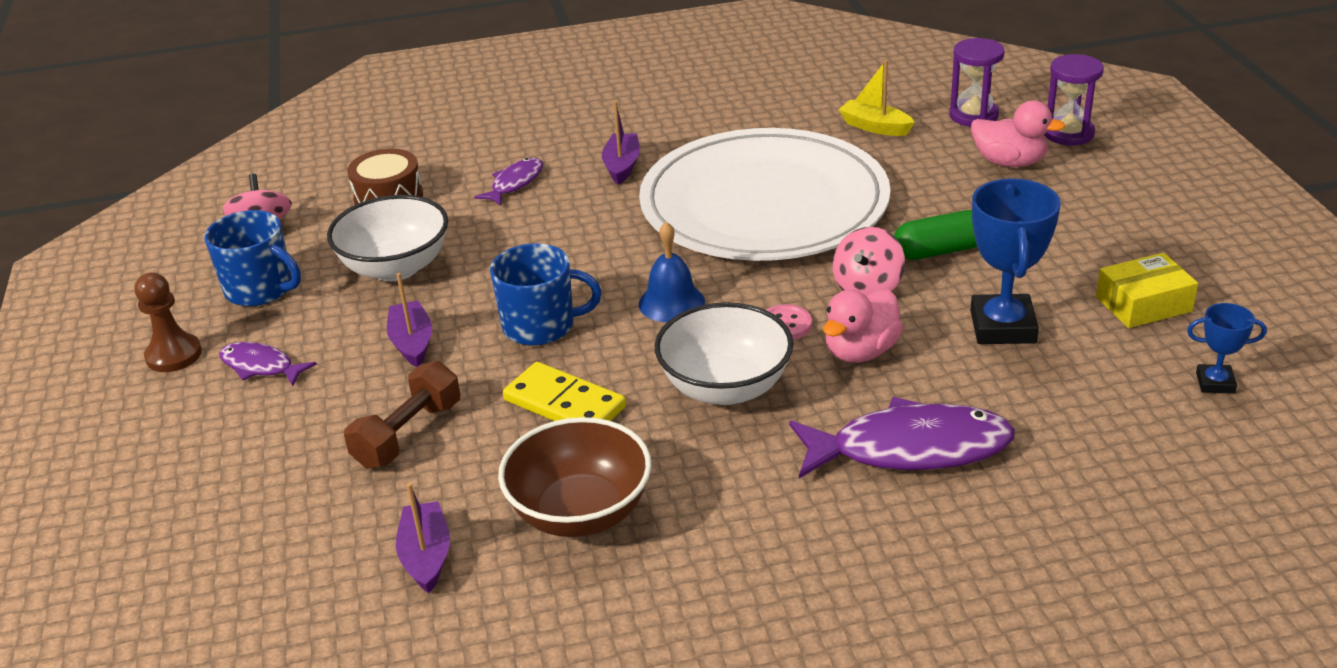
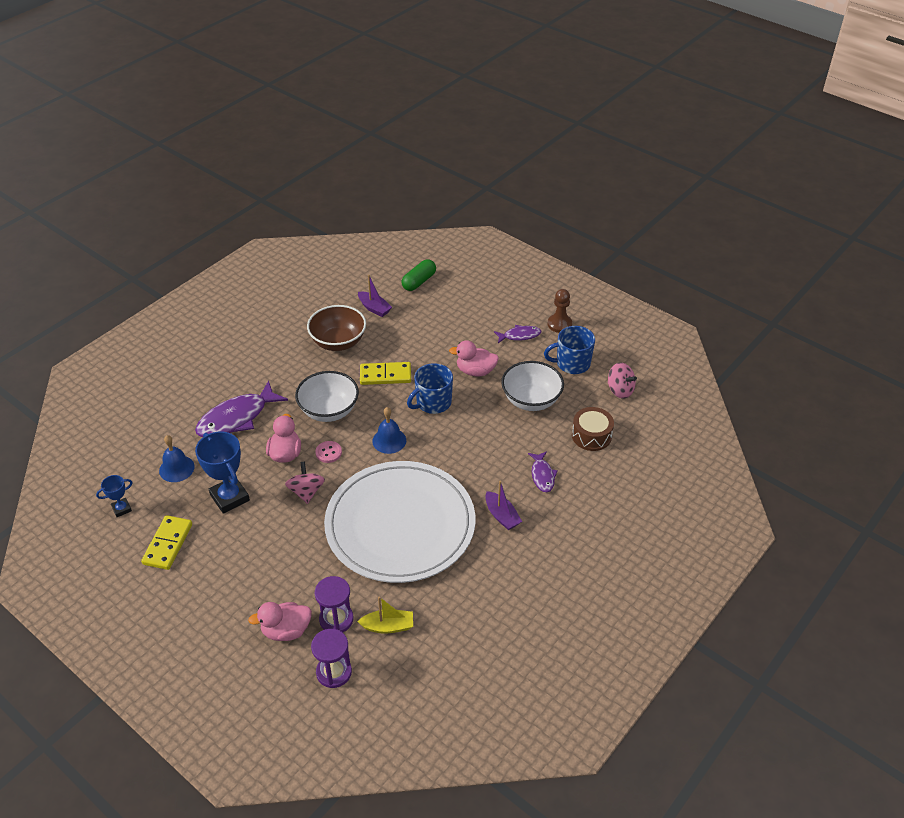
camera: 140 degrees right, 10 degrees up
brown dumbbell [344,361,460,469] -> none
purple boat [387,273,432,367] -> pink duck [449,340,499,376]
green capsule [894,210,977,260] -> green capsule moved to [402,259,436,291]
purple hourglass [1044,54,1104,145] -> purple hourglass moved to [315,576,354,633]
yellow box [1096,253,1198,328] -> yellow domino [141,515,192,570]
none -> blue bell [159,435,195,482]

